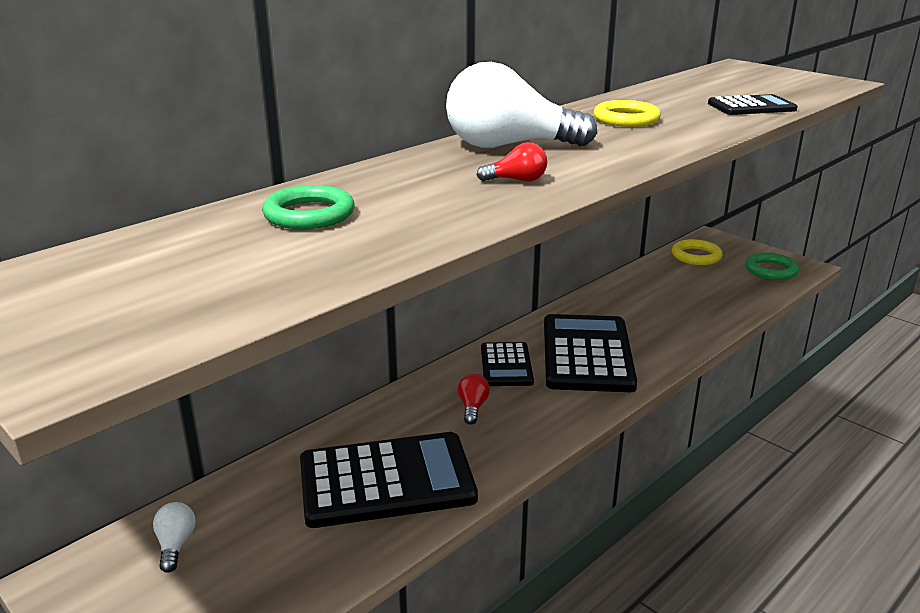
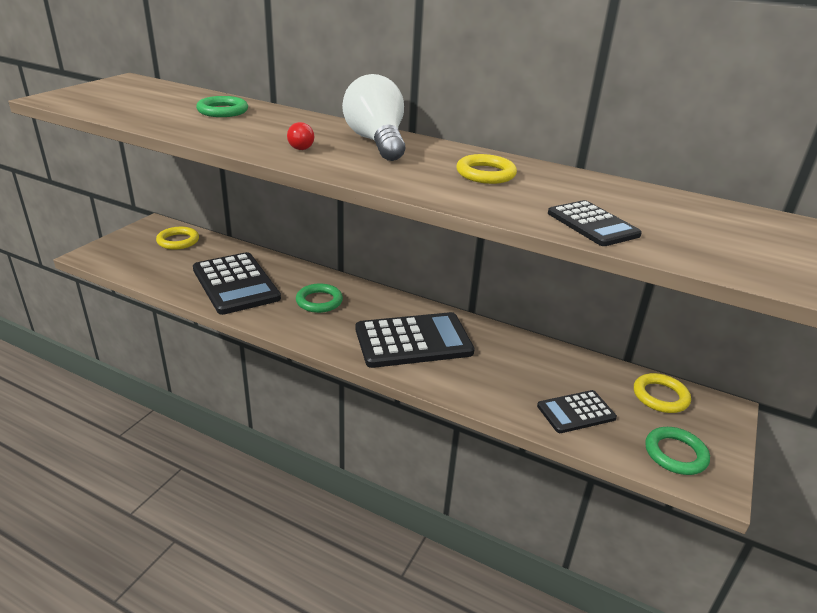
camera: 70 degrees right, 5 degrees up
white light bulb [153,502,195,573] -> yellow ring [156,227,199,250]
red light bulb [458,374,490,425] -> green ring [296,284,343,313]
black calculator [481,342,534,386] -> black calculator moved to [537,390,617,433]

